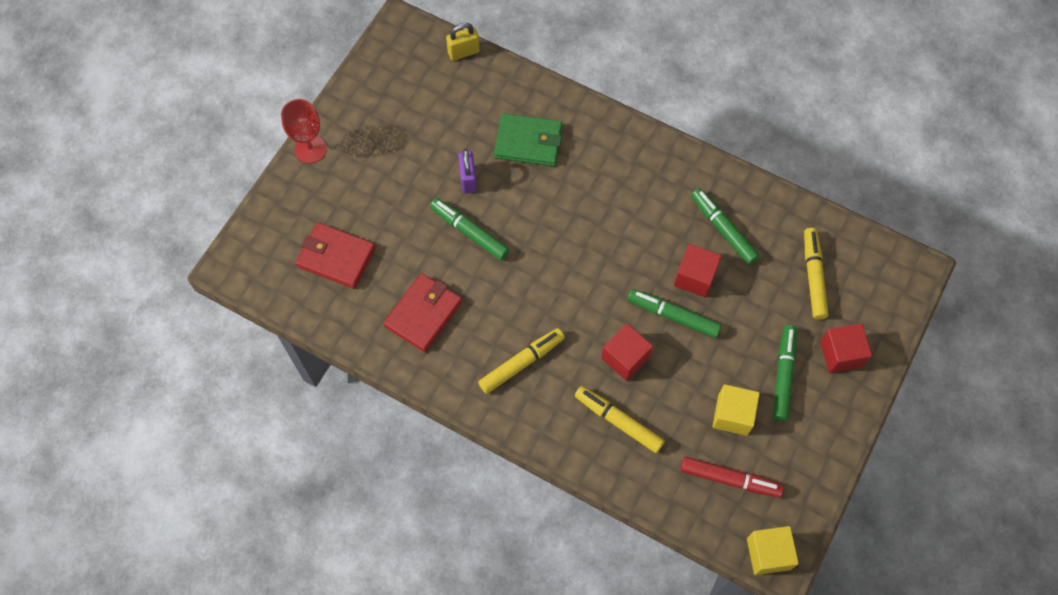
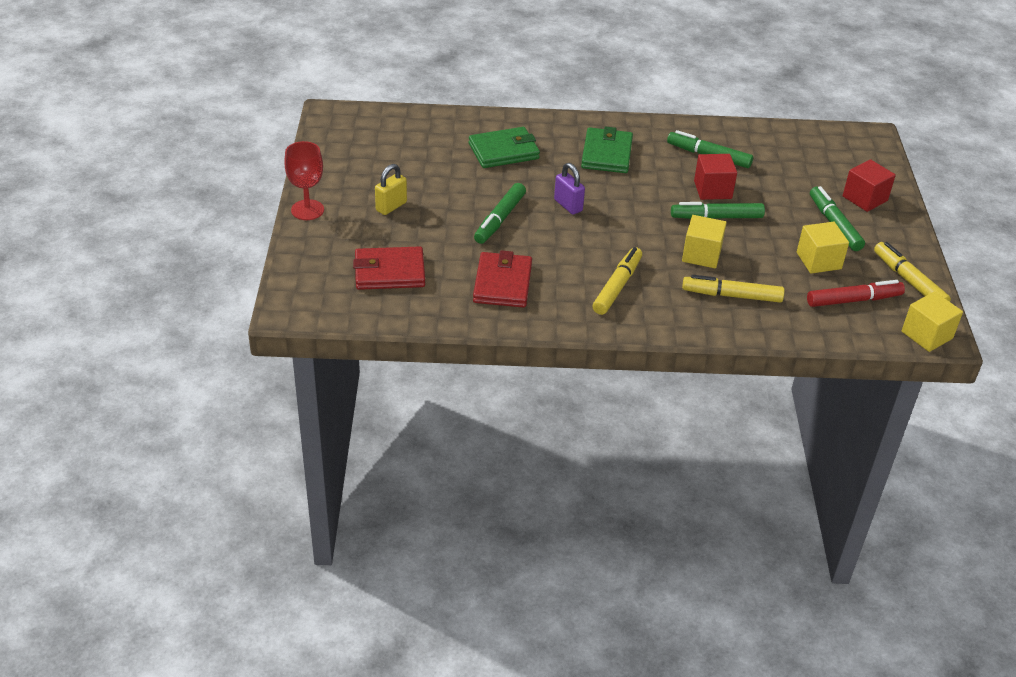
camera: 30 degrees left, 25 degrees down
green marker [430,198,510,261] -> green marker turned 75 degrees counterclockwise [474,183,526,244]
yellow padlock [446,23,480,61] -> yellow padlock moved to [375,164,407,215]
purple padlock [458,149,477,193] -> purple padlock moved to [554,163,585,214]
red cube [601,323,653,381] -> yellow cube [682,215,727,268]
yellow marker [804,228,829,319] -> yellow marker moved to [874,242,951,302]
none -> green wallet [581,126,633,173]

